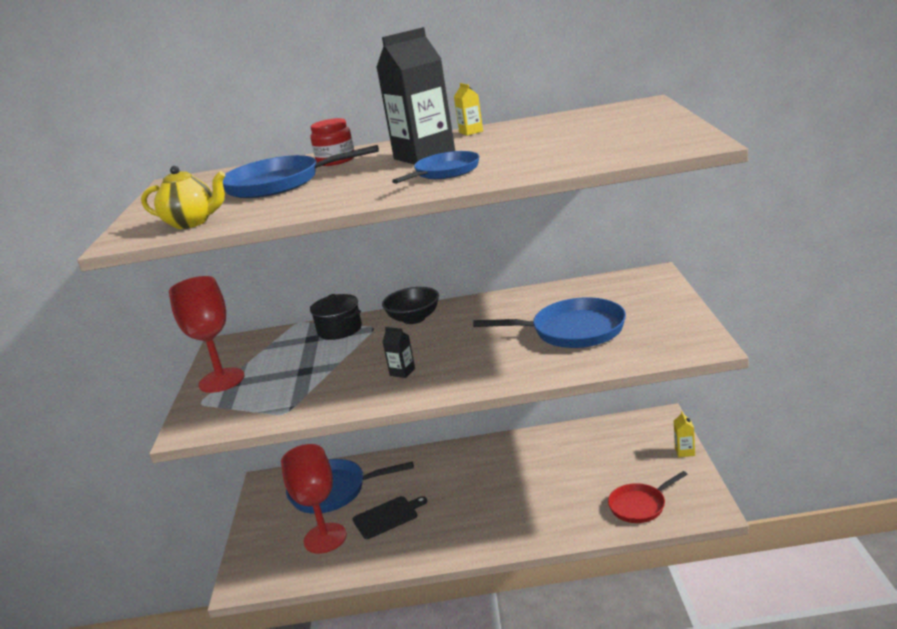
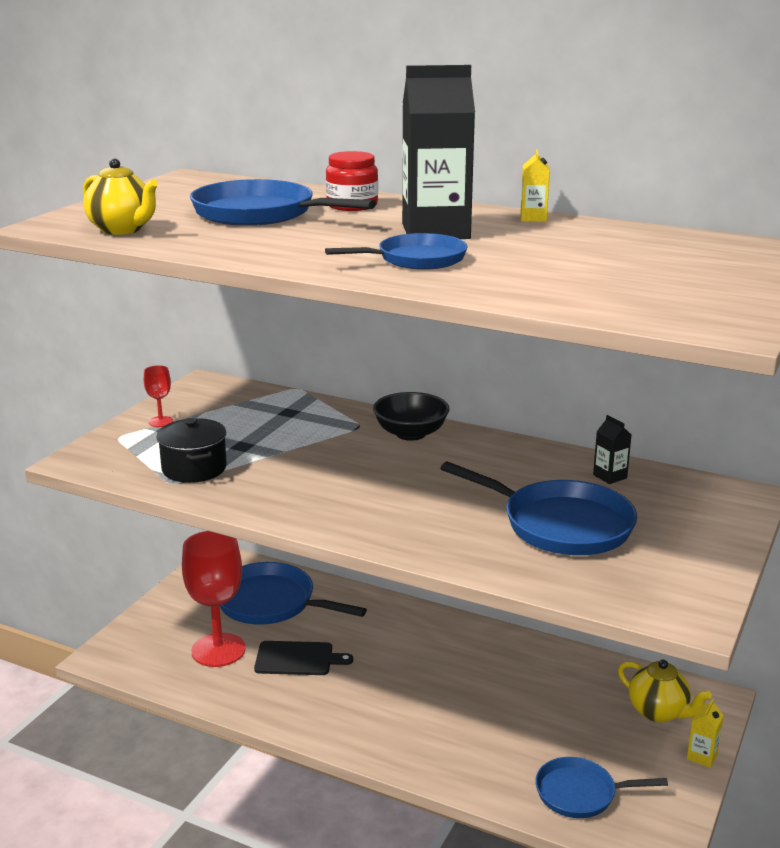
camera: 25 degrees right, 0 degrees up
red goblet [169,276,245,393] -> red goblet [144,365,173,427], size x0.44
black pot [310,294,362,340] -> black pot moved to [156,418,227,483]
black carton [382,327,415,378] -> black carton moved to [593,415,632,484]
red pan [608,471,688,523] -> blue pan [535,757,668,818]
none -> yellow teapot [618,660,712,722]

